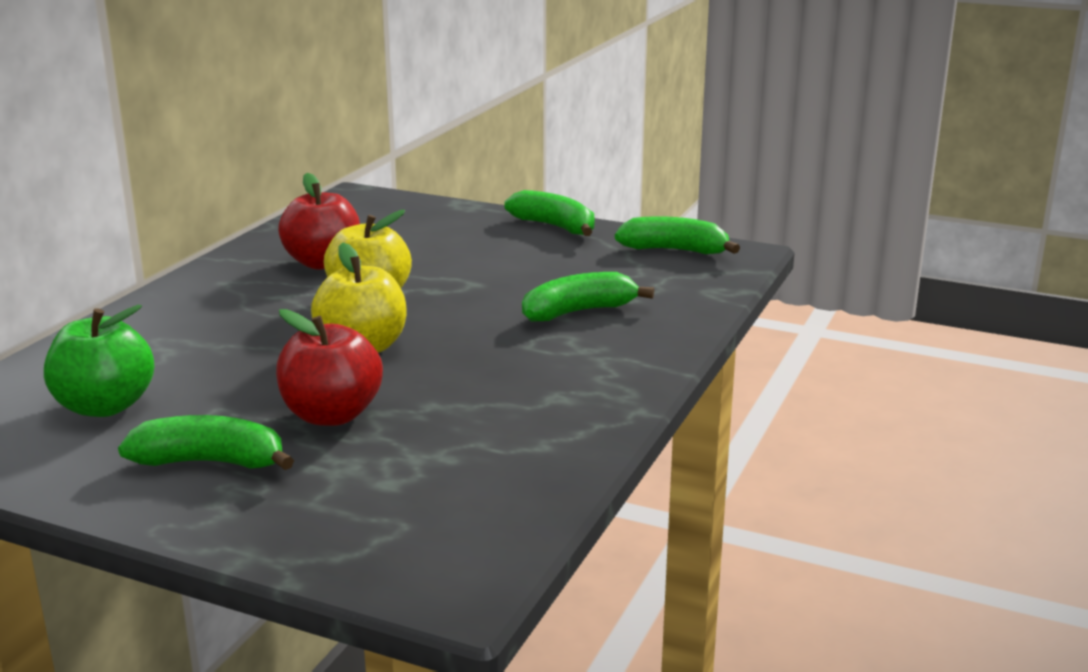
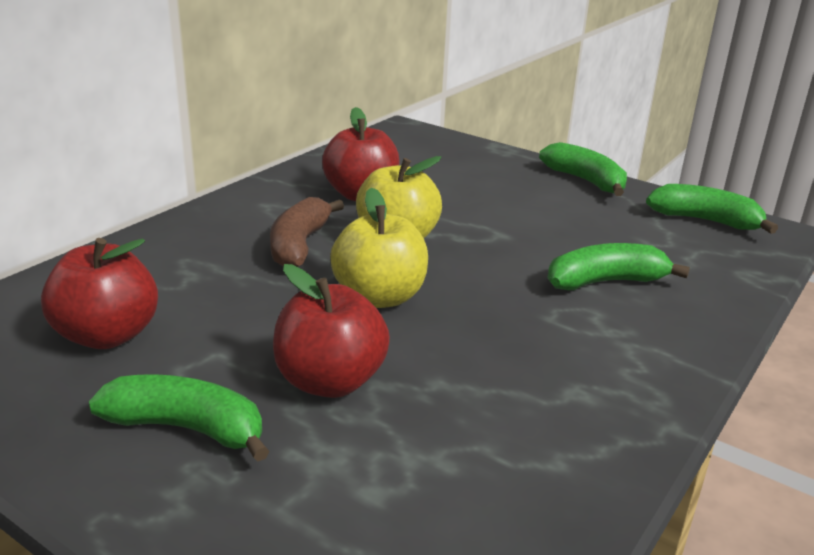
camera: 10 degrees right, 5 degrees up
green apple [44,305,154,417] -> red apple [41,238,158,349]
none -> brown banana [270,197,344,267]

